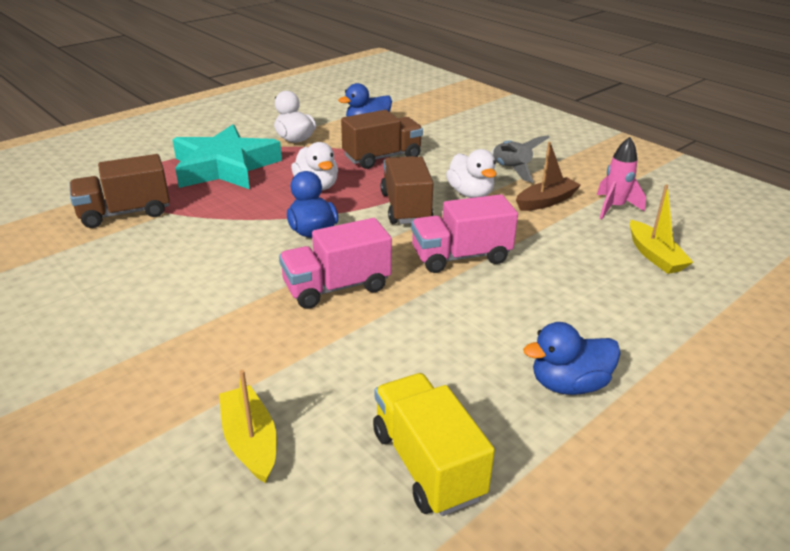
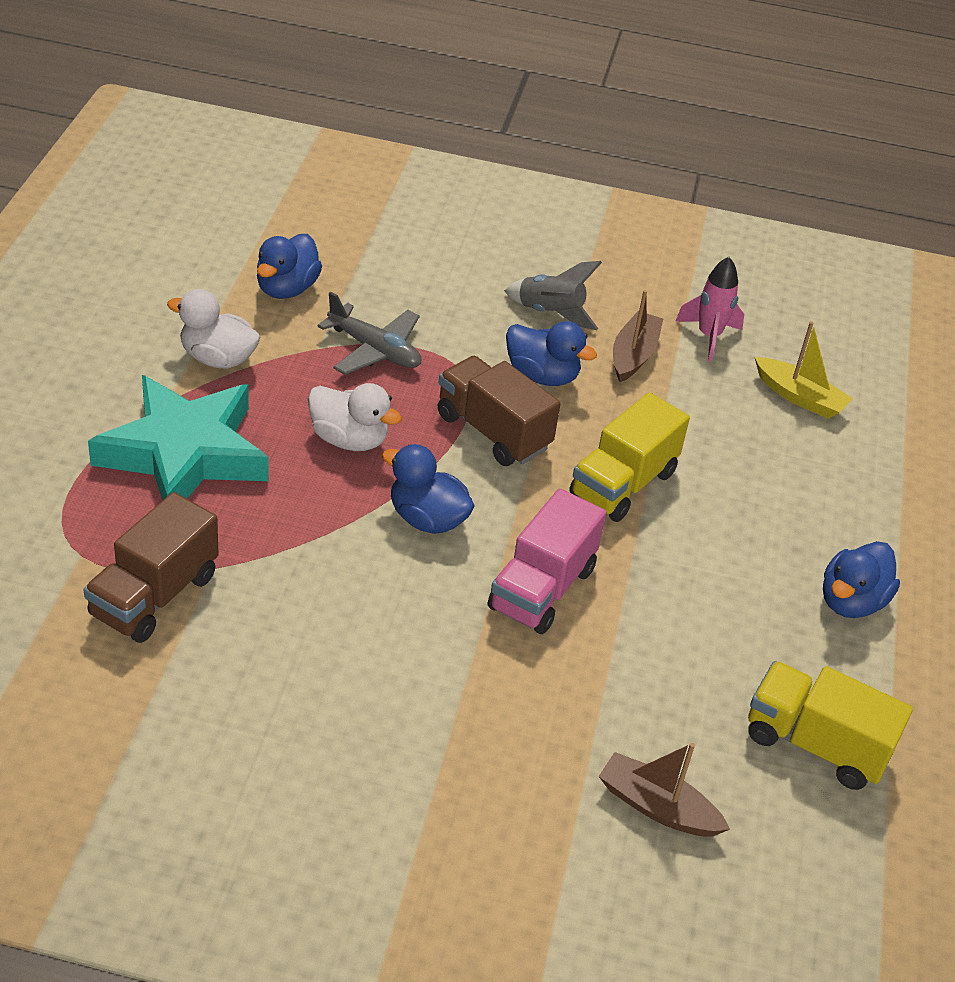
camera: 40 degrees left, 10 degrees up
yellow boat [219,370,277,483] -> brown boat [599,743,730,837]
brown truck [341,110,423,169] -> grey plane [317,291,421,375]
pink truck [411,194,518,273] -> yellow truck [569,393,690,522]
white duck [446,149,497,198] -> blue duck [506,321,597,386]

